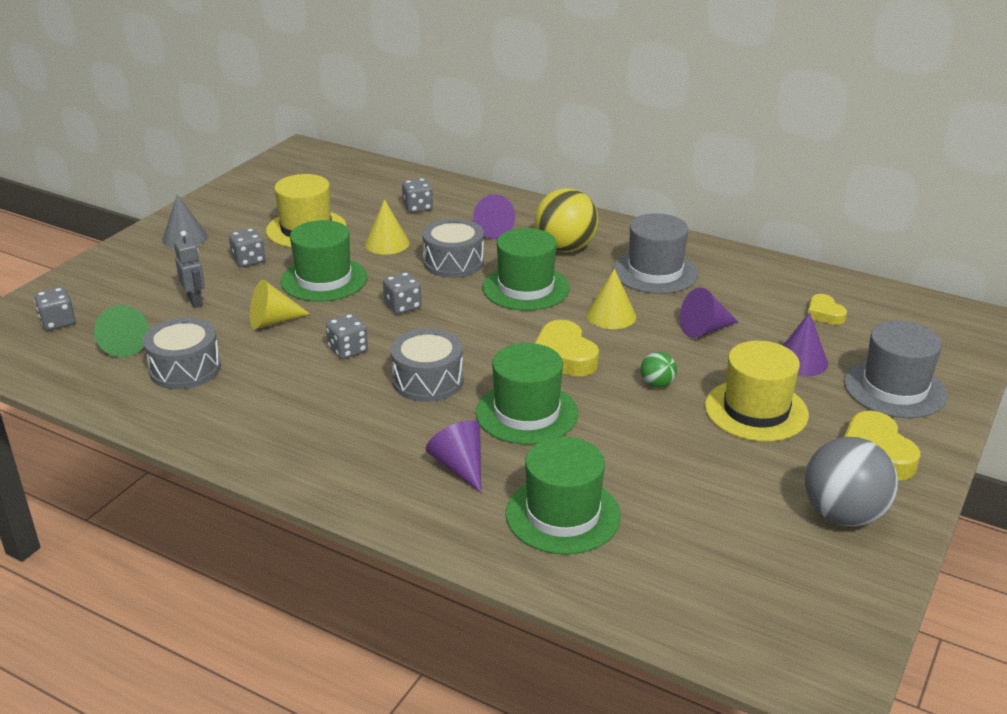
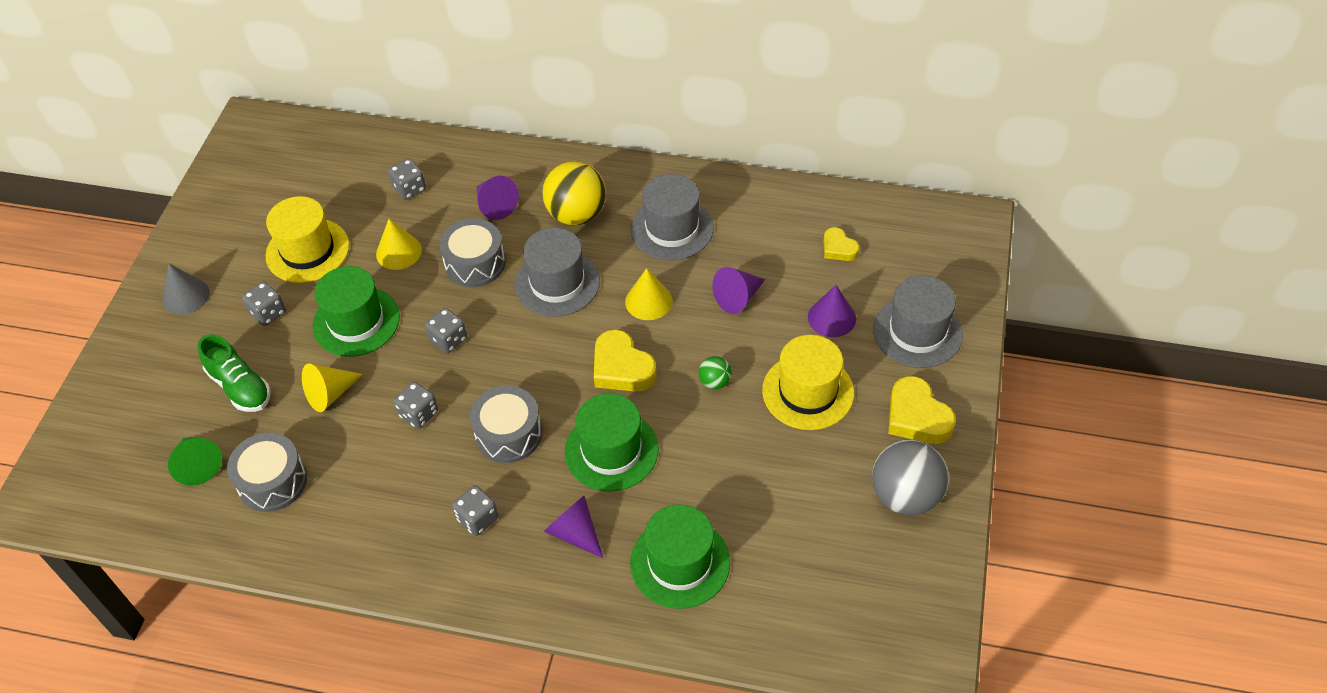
camera: 15 degrees left, 20 degrees up
grey dice [34,287,75,331] -> grey dice moved to [452,485,499,536]
grey robot [174,231,205,308] -> green shoe [198,334,271,412]
green hat [482,228,570,311] -> grey hat [515,228,600,317]

